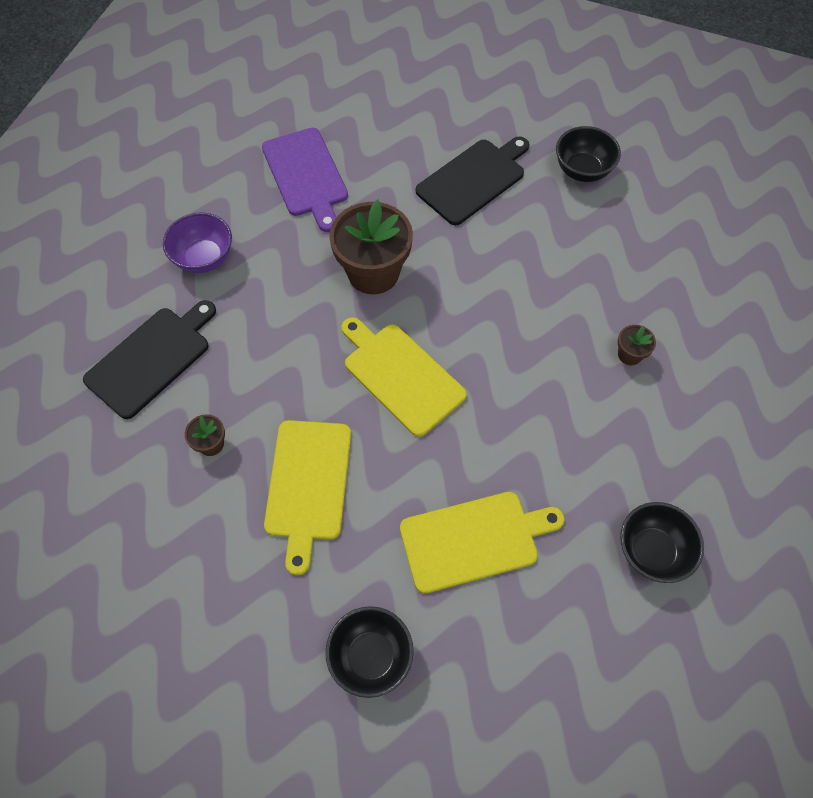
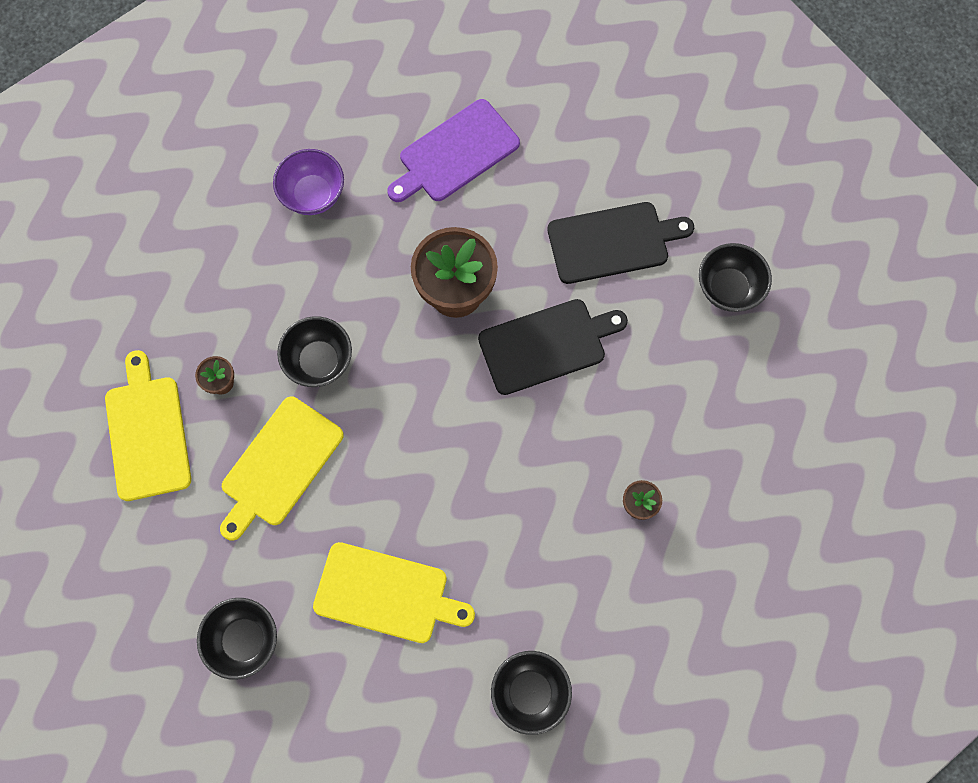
camera: 30 degrees right, 10 degrees up
black cutting board [83,300,216,419] -> black cutting board moved to [478,299,628,395]
purple cutting board [262,128,348,232] -> purple cutting board turned 45 degrees clockwise [387,99,520,202]
yellow cutting board [341,317,467,437] -> yellow cutting board moved to [105,350,191,501]
none -> black bowl [277,316,352,387]

